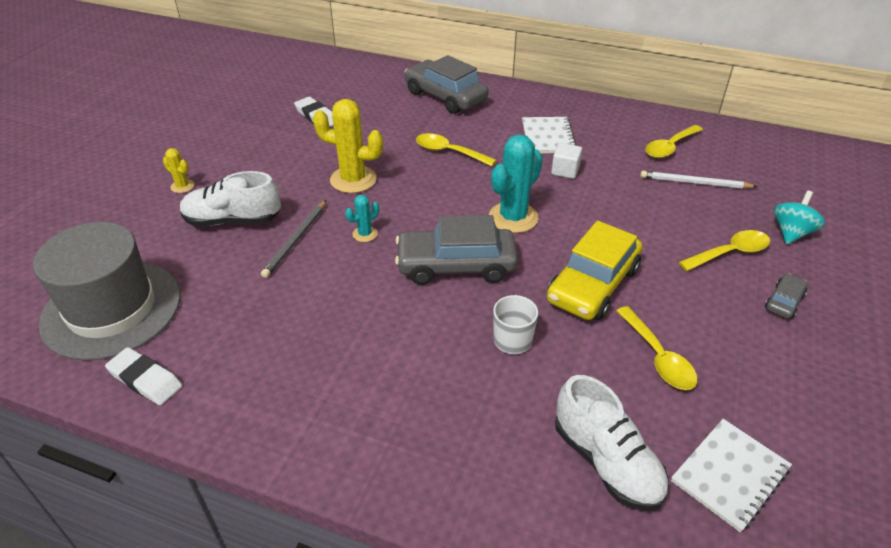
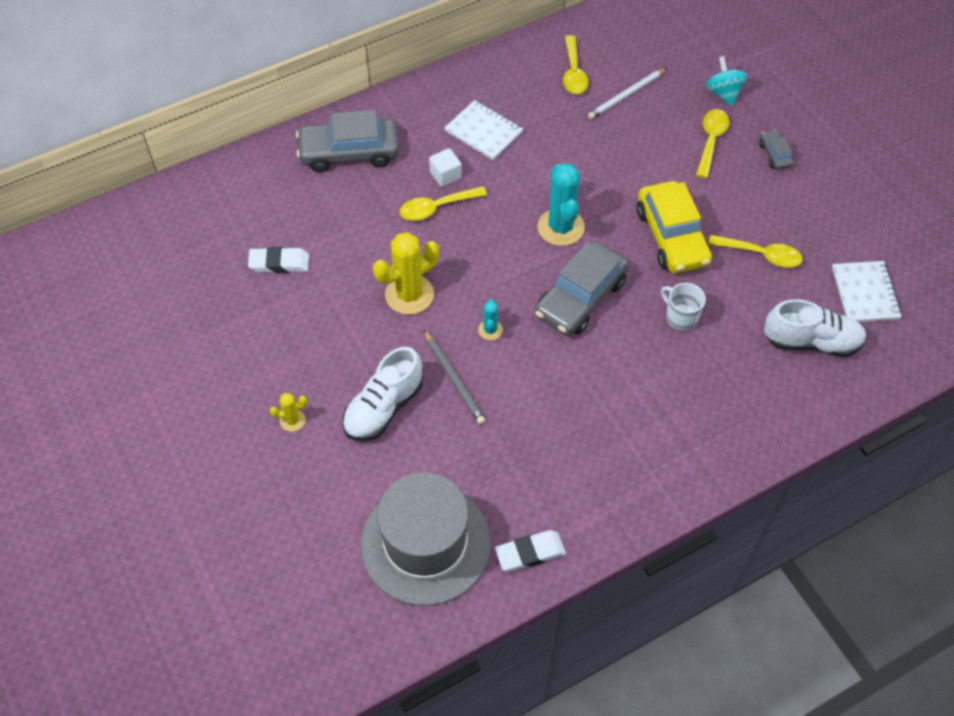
camera: 50 degrees left, 15 degrees up
white cube [551,143,582,179] -> white cube moved to [429,148,462,187]

